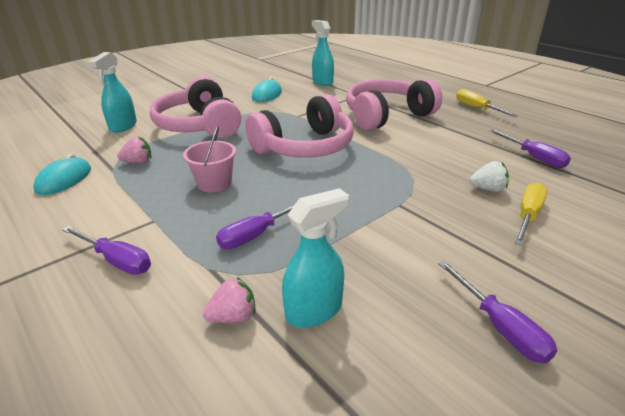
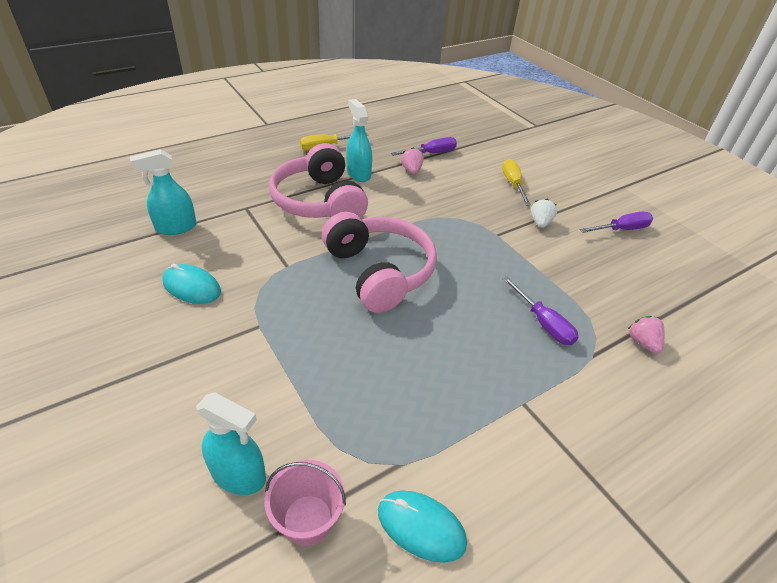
camera: 85 degrees left, 10 degrees up
purple screwdriver [62,226,151,275] -> none
pink strawberry [117,137,152,163] -> pink strawberry moved to [401,148,424,174]
pink headphones [150,76,241,138] -> none
pink bucket [183,126,236,192] -> pink bucket moved to [265,460,346,546]
turquoise spray bottle [282,188,349,328] -> turquoise spray bottle moved to [347,99,372,182]
white strawberry [470,161,509,192] -> white strawberry moved to [531,198,557,228]
yellow screwdriver [515,183,548,245] -> yellow screwdriver turned 45 degrees clockwise [502,159,531,205]

